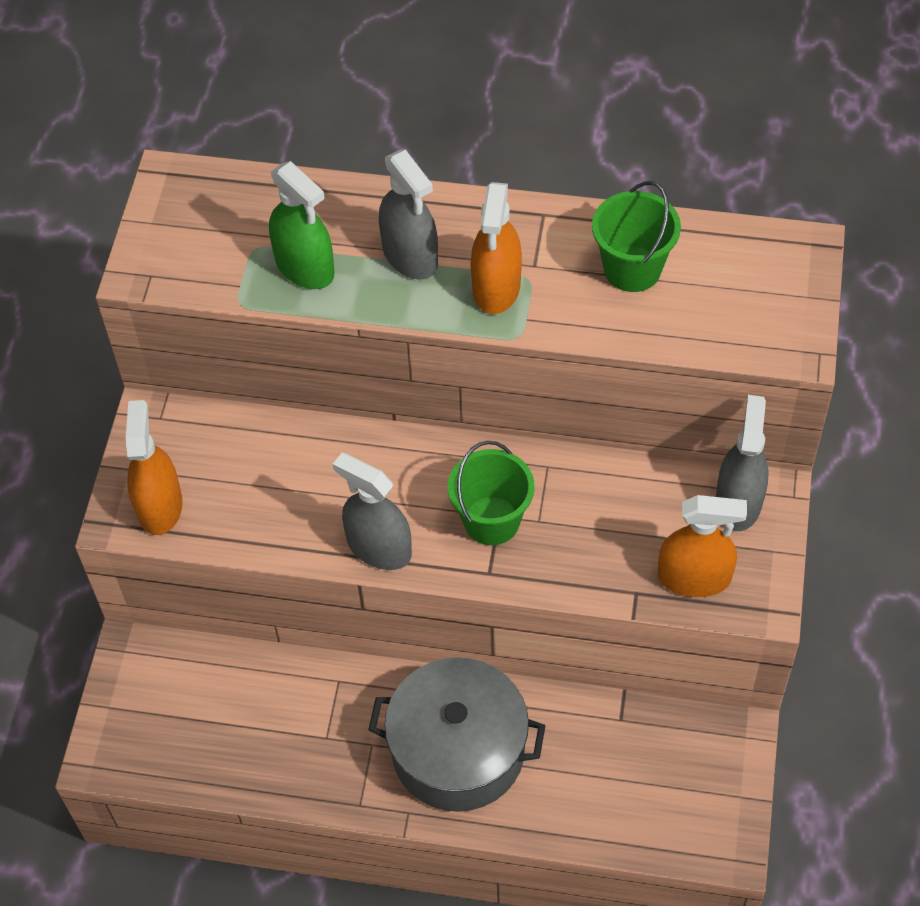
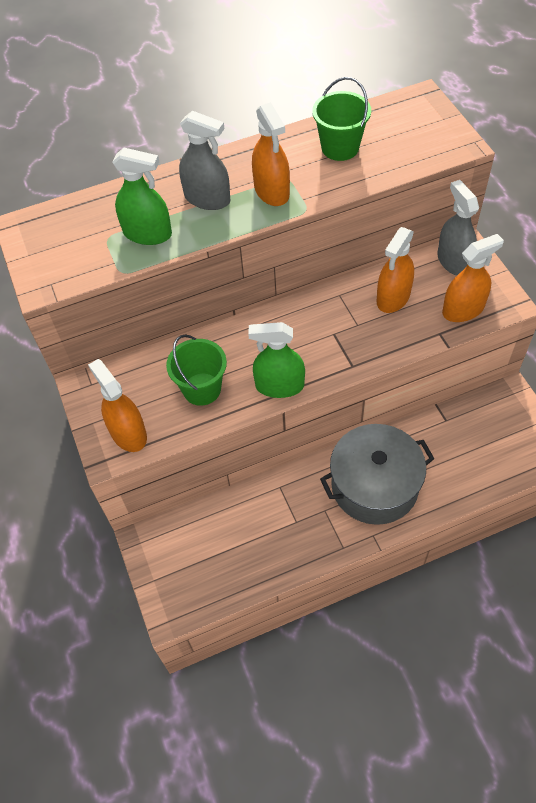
camera: 30 degrees left, 0 degrees up
grey spray bottle [333,453,412,570] -> green spray bottle [248,322,305,398]
green bucket [448,441,534,545] -> green bucket moved to [166,334,227,406]
none -> orange spray bottle [377,227,414,313]

